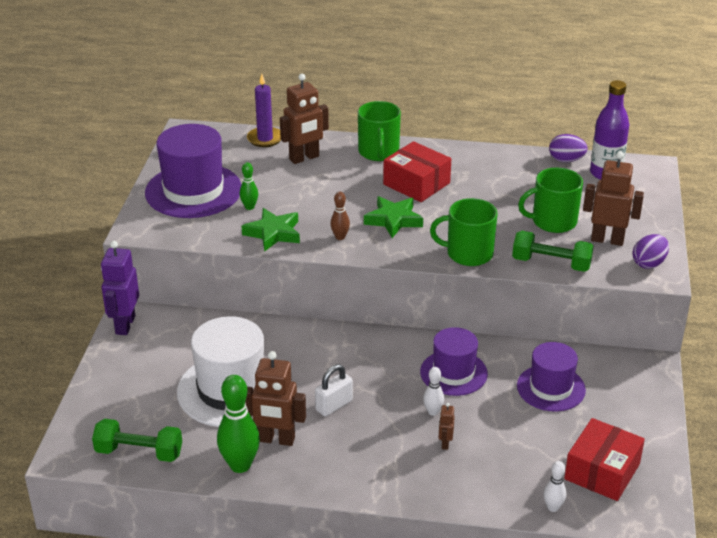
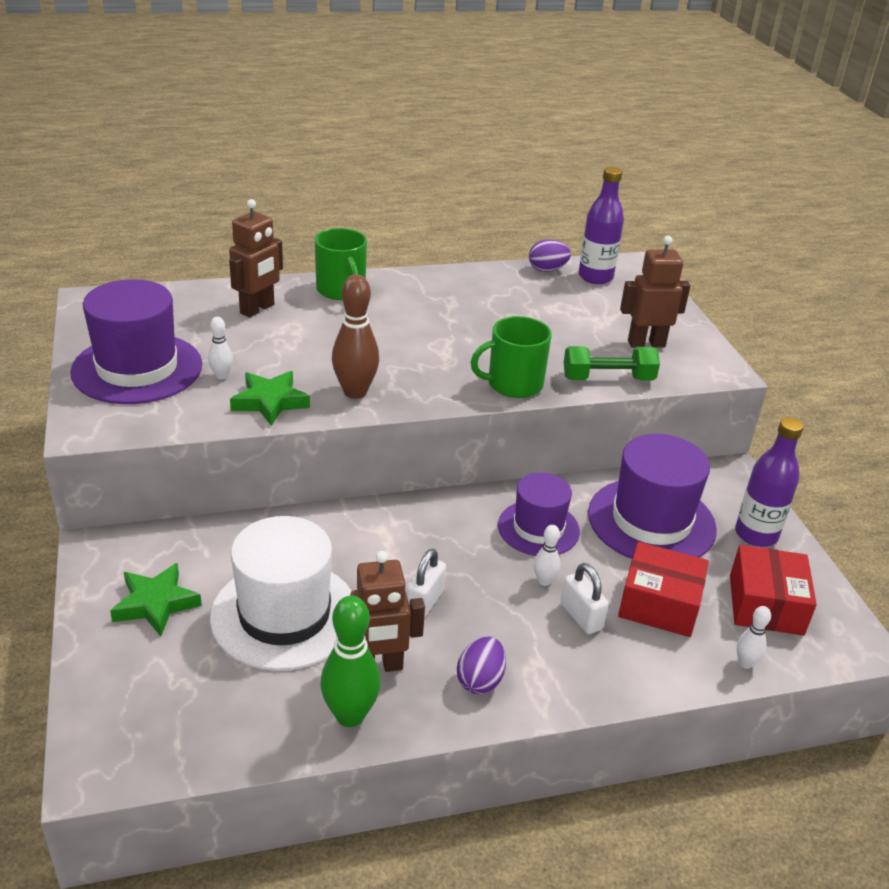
camera: 25 degrees left, 0 degrees up
green dumbbell [92,419,182,462] -> none
purple robot [101,241,139,335] -> none
green bowling pin [240,162,258,210] -> white bowling pin [208,317,233,379]
purple candle [247,74,281,147] -> none
brown bowling pin [330,192,350,240] -> brown bowling pin [332,274,379,399], size x1.91
green star [364,196,423,238] -> green star moved to [110,563,202,636]
red box [383,141,451,202] -> red box moved to [618,542,709,637]
brown robot [438,403,455,450] -> white padlock [561,563,609,634]
purple hat [517,342,586,412] -> purple hat [588,434,717,559], size x1.58
green mug [518,168,583,233] -> none
purple egg [632,234,669,269] -> purple egg moved to [457,637,506,694]
none -> purple bottle [735,417,804,547]

